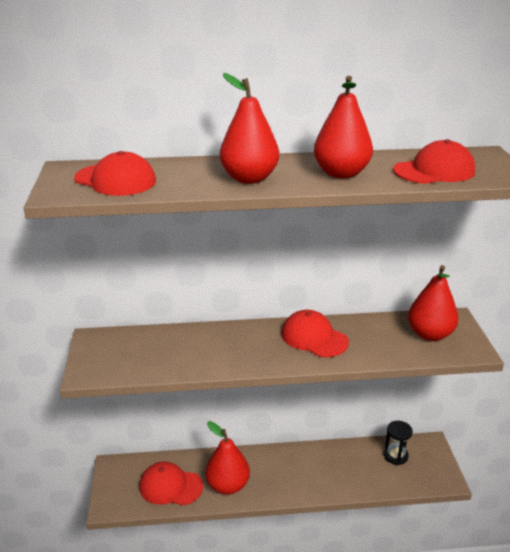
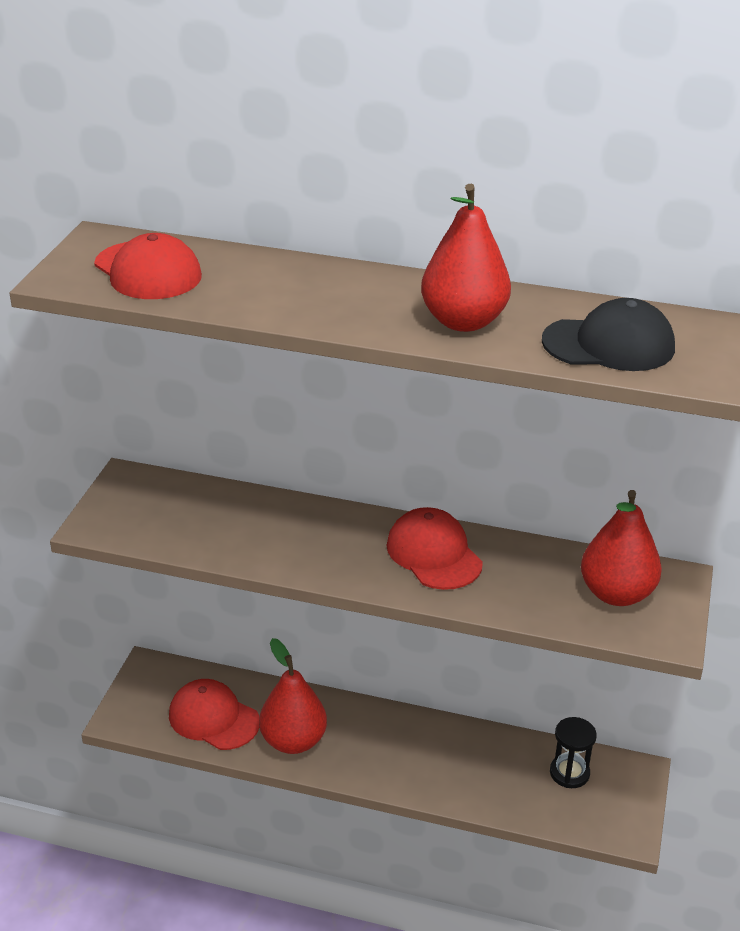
camera: 20 degrees right, 5 degrees up
red pear [220,73,279,184] -> none
red cap [393,139,475,184] -> black cap [542,298,675,371]

